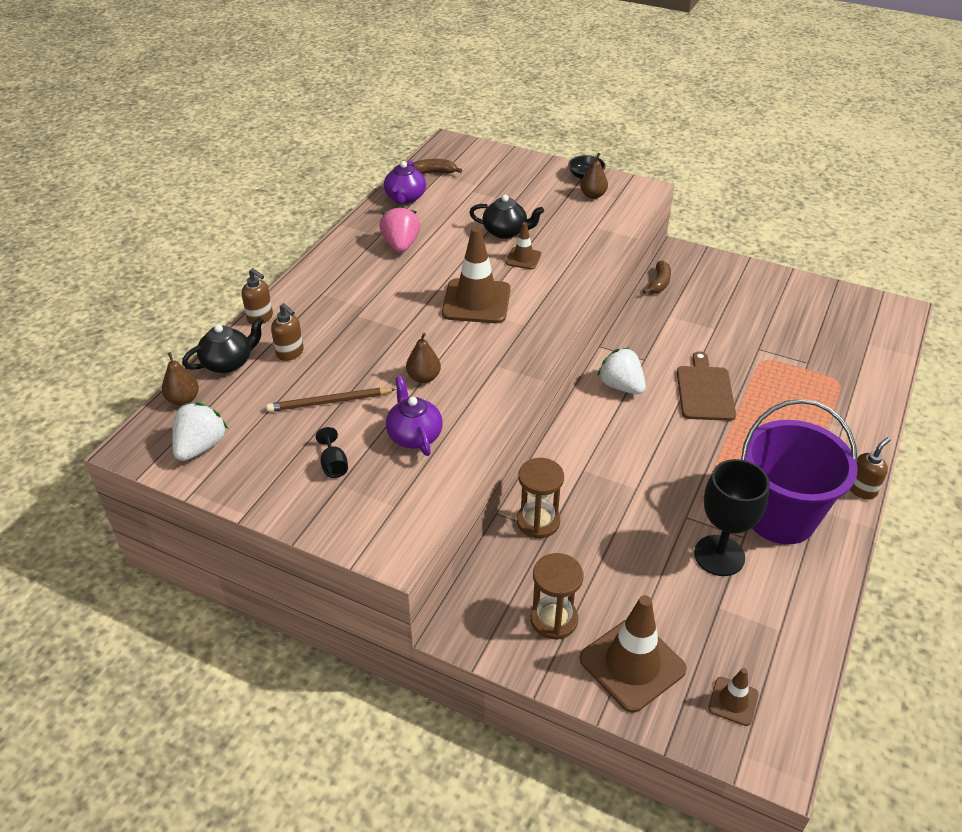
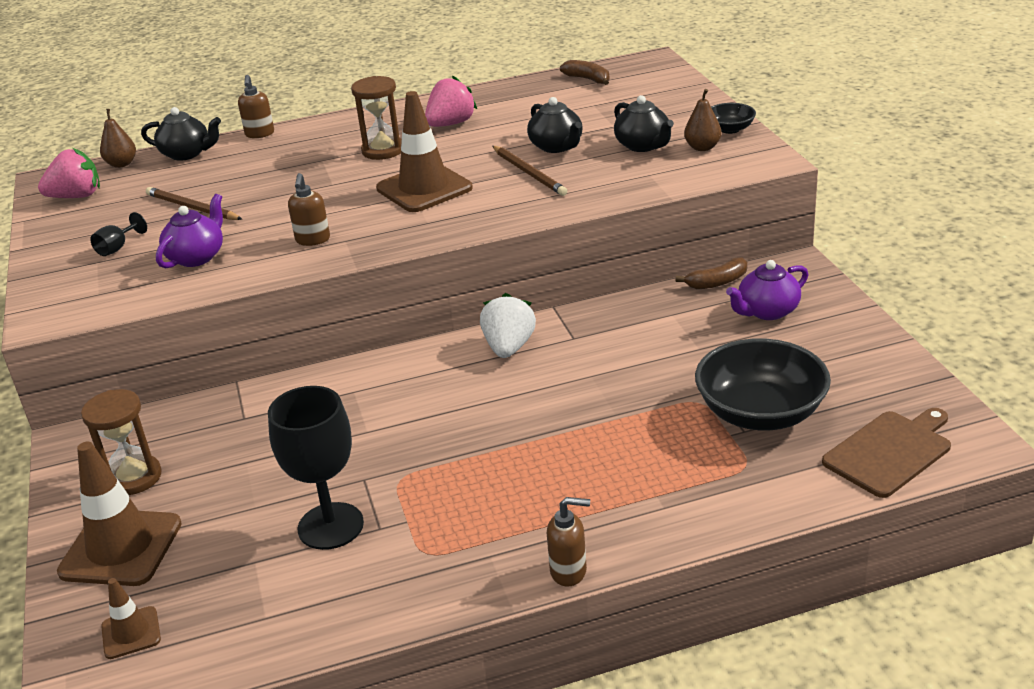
camera: 50 degrees right, 10 degrees down
white strawberry [172,402,228,461] -> pink strawberry [38,148,100,198]
brown soap dispenser [271,303,304,361] -> brown soap dispenser moved to [288,173,330,246]
purple teapot [384,161,426,204] -> purple teapot moved to [726,260,808,320]
brown pear [406,332,441,383] -> none
brown traffic cone [505,222,541,270] -> brown pencil [493,146,567,196]
brown hourglass [517,458,564,538] -> brown hourglass moved to [351,76,402,160]
brown cutting board [677,351,736,421] -> brown cutting board moved to [822,408,951,498]
purple bucket [741,399,858,544] -> none
none -> black teapot [614,95,674,152]
none -> black bowl [695,338,831,430]

